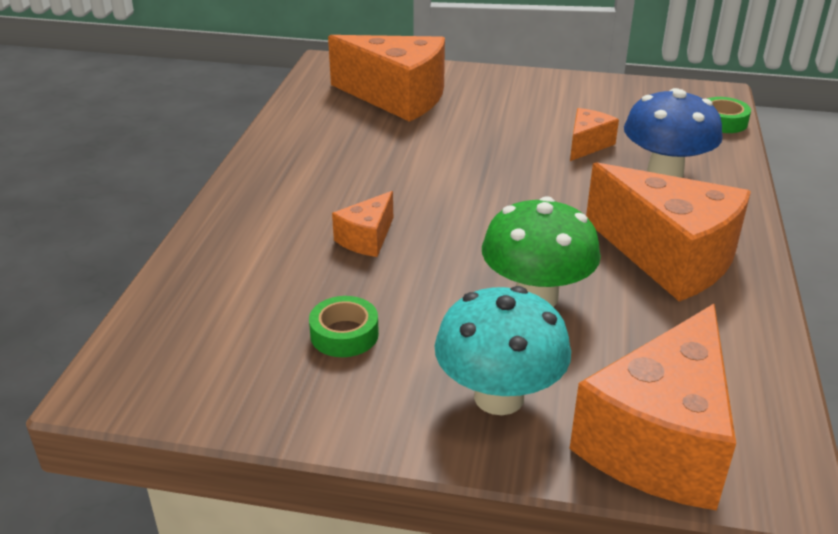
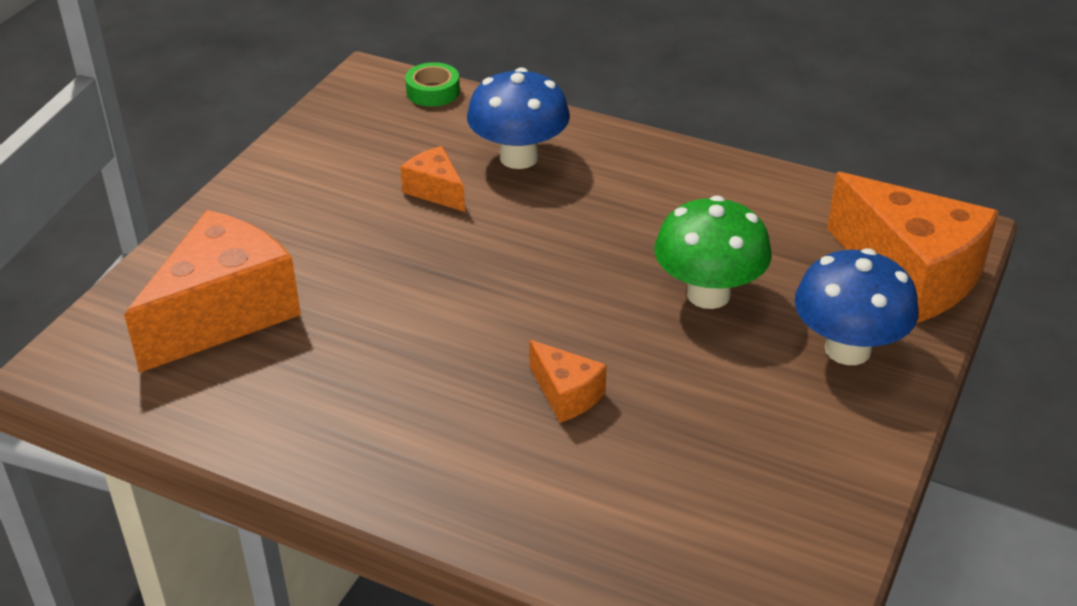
camera: 75 degrees left, 5 degrees up
green tape [309,296,379,357] -> none
turquoise mushroom [434,286,571,415] -> blue mushroom [795,248,919,365]
orange cheese [586,162,751,302] -> none

